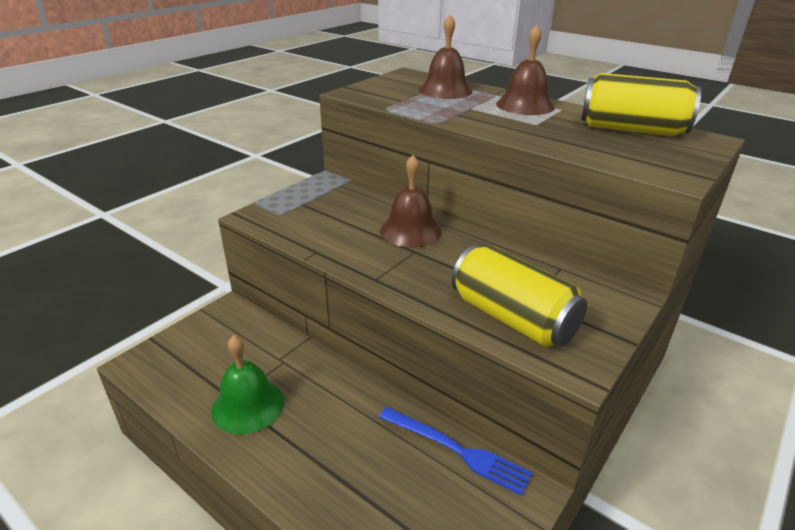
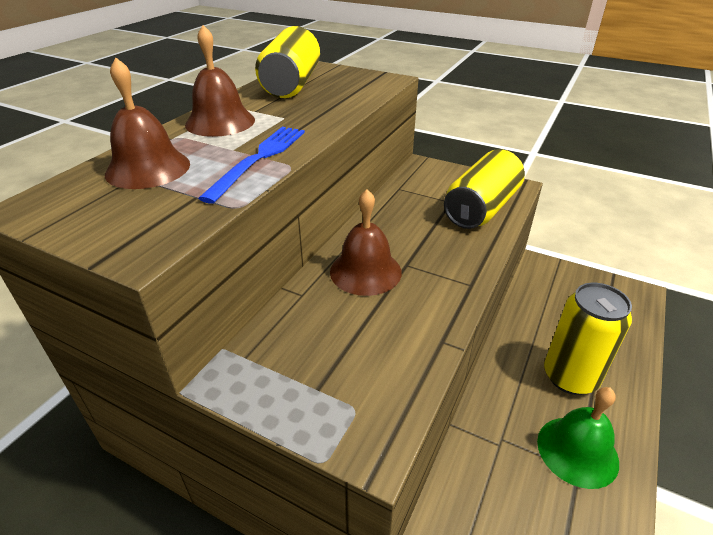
camera: 100 degrees left, 5 degrees up
blue fork [379,407,532,496] -> blue fork moved to [198,127,305,204]
none -> yellow can [544,283,632,395]

